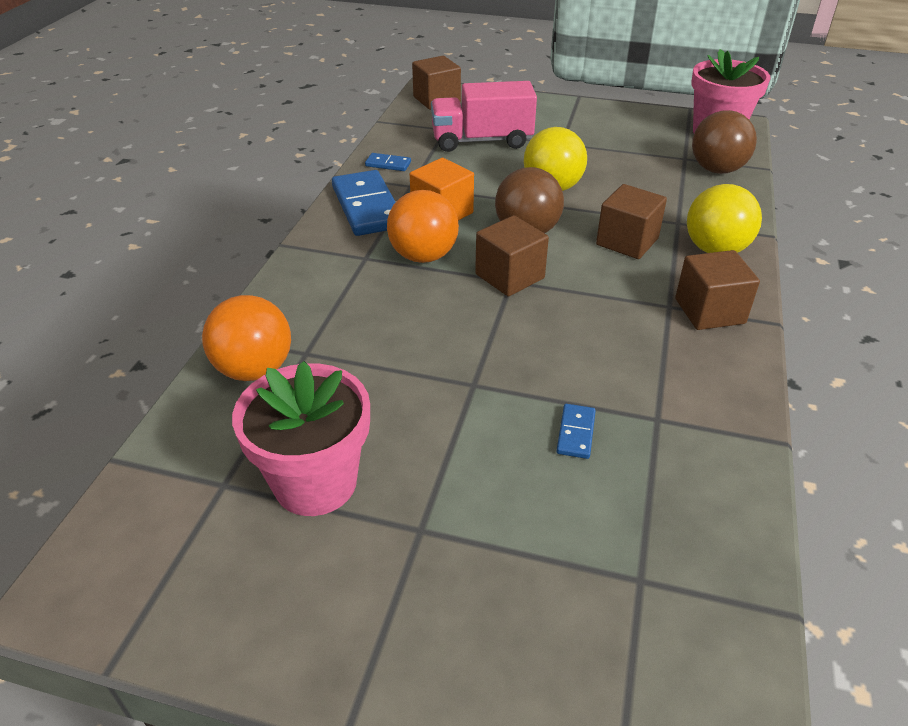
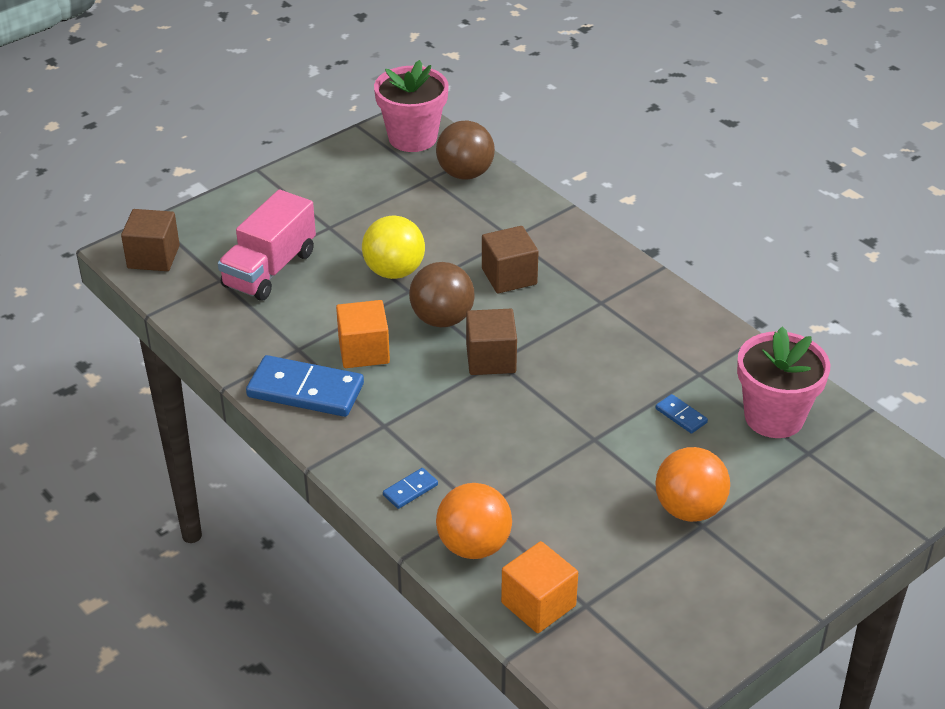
camera: 55 degrees left, 0 degrees up
pink flower pot [232,361,370,516] -> pink flower pot moved to [737,326,830,438]
blue domino [365,153,411,171] -> blue domino moved to [383,468,438,509]
orange ball [387,190,459,263] -> orange ball moved to [655,447,730,522]
brown cube [675,250,760,330] -> none
yellow ball [687,184,762,253] -> none
none -> orange cube [501,541,578,633]

